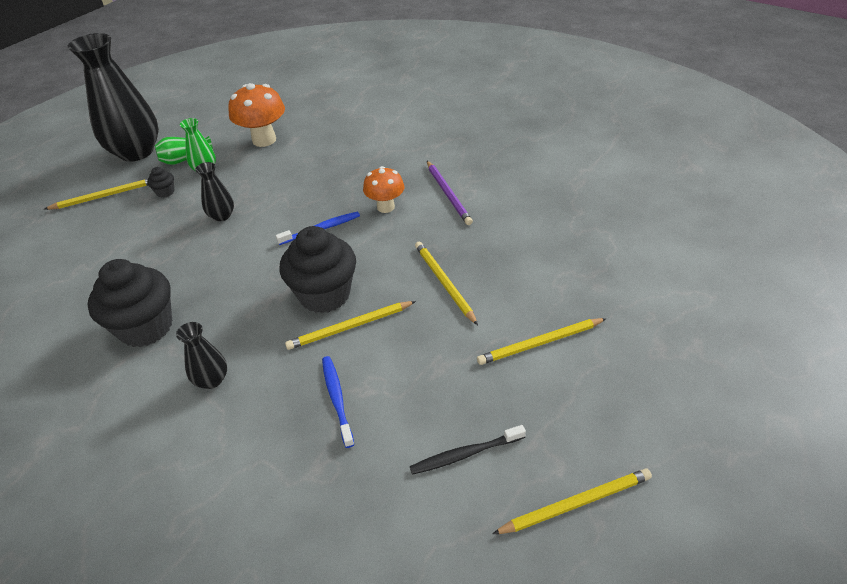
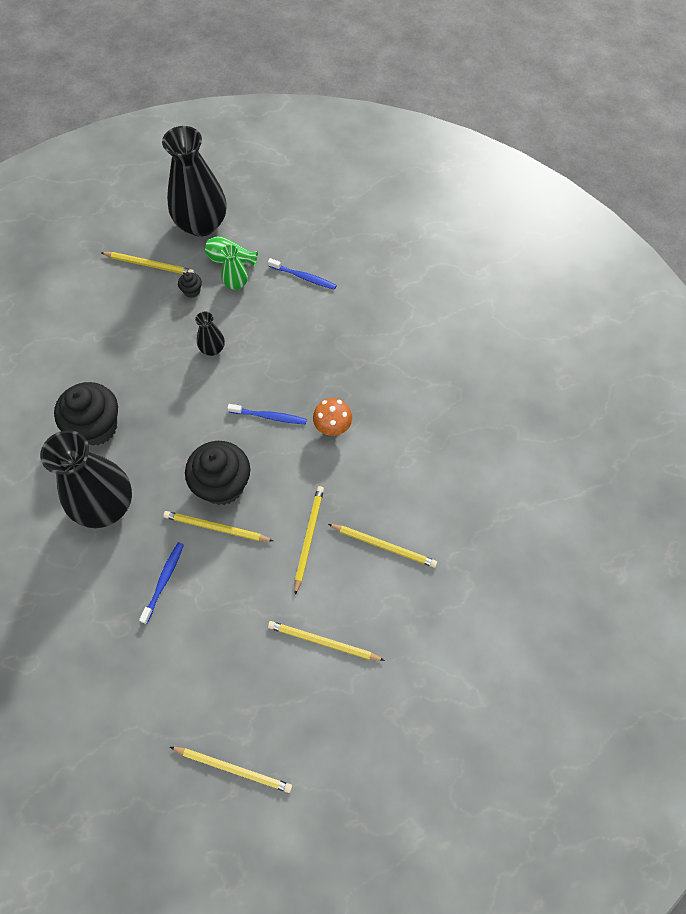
camera: 35 degrees right, 20 degrees up
black vase [176,322,227,389] -> black vase [40,430,132,528], size x2.22
orange mushroom [228,83,285,147] -> blue toothbrush [268,258,337,290]
black toothbrush [410,425,526,475] -> none
purple pencil [427,161,473,225] -> none
none -> yellow pencil [328,524,437,568]

